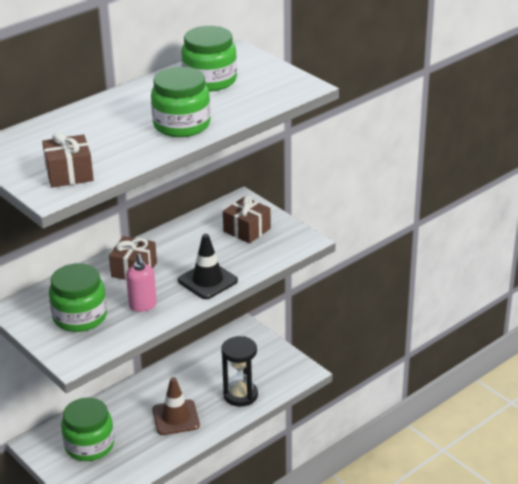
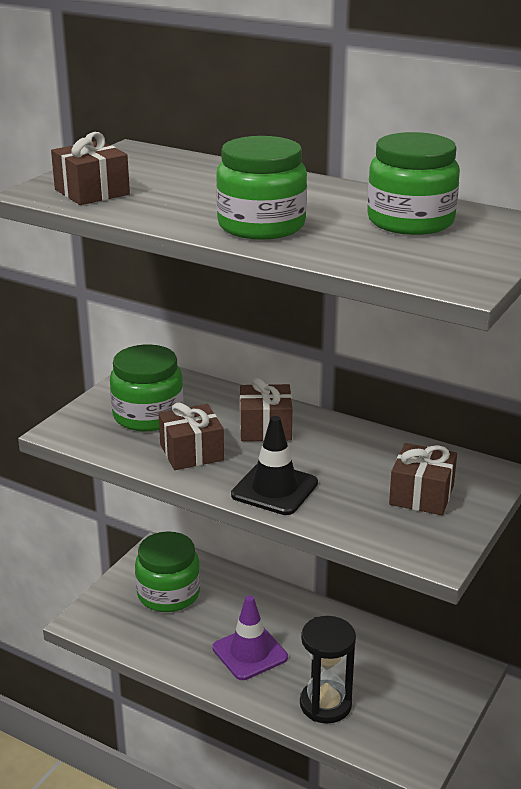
camera: 70 degrees right, 5 degrees down
pink soap dispenser [126,254,157,312] -> brown gift [159,403,224,470]
brown traffic cone [152,377,200,435] -> purple traffic cone [212,595,288,680]

